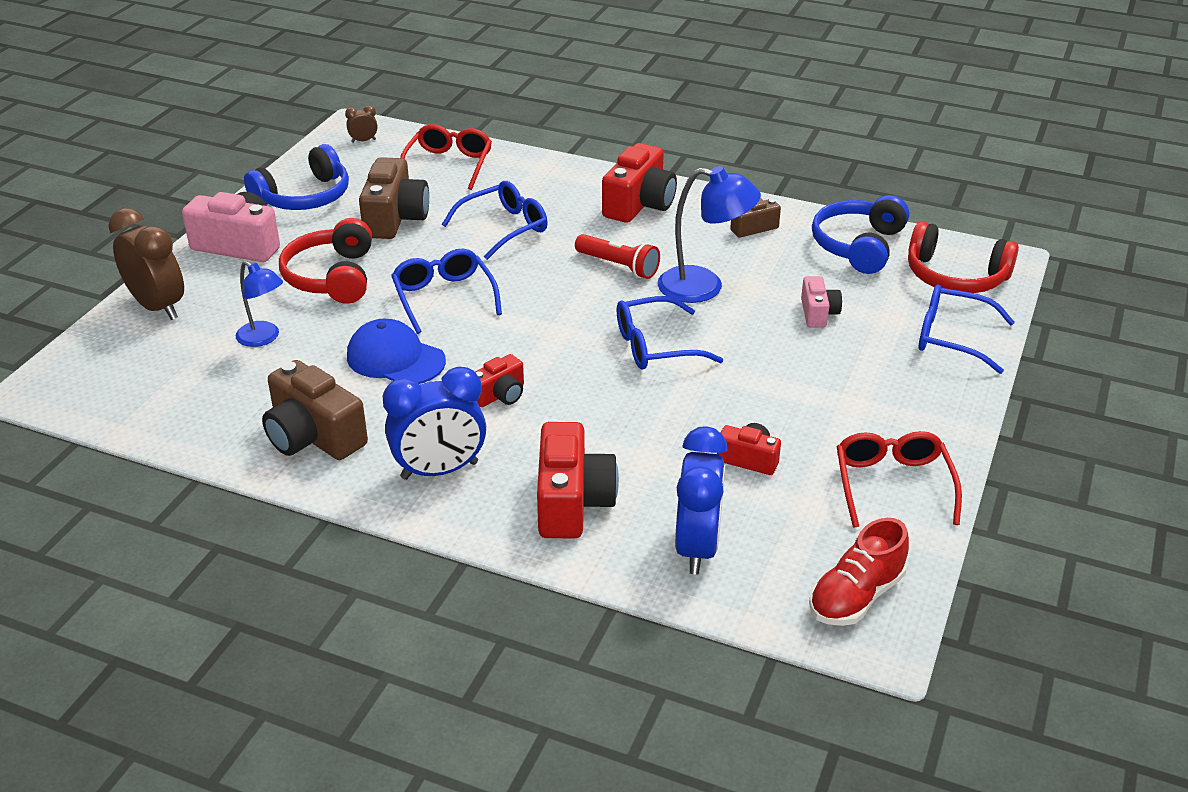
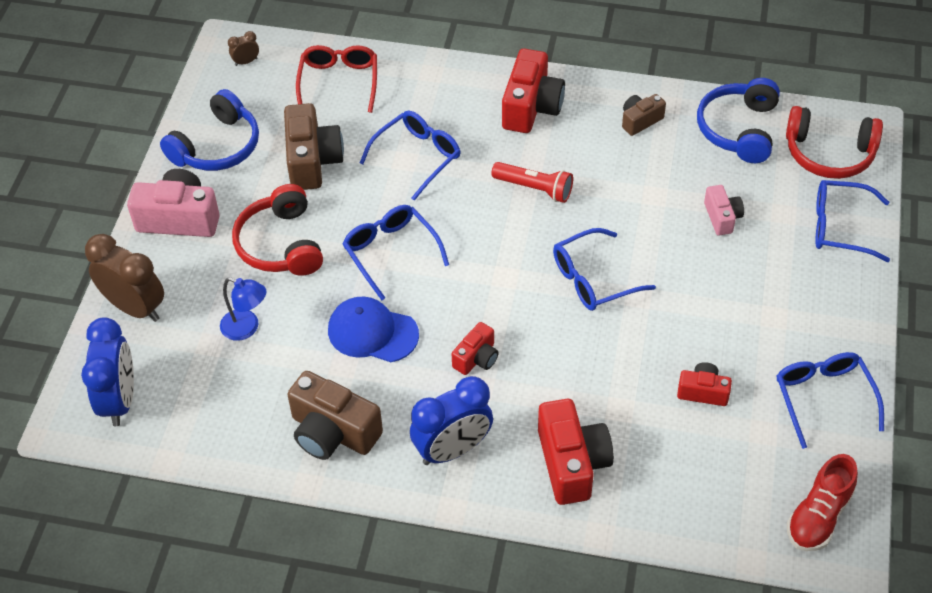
camera: 10 degrees left, 15 degrees up
blue lamp [658,166,761,303] -> none
blue clock [675,426,728,575] -> blue clock moved to [81,317,134,426]
red glasses [837,431,962,528] -> blue glasses [776,352,884,449]

